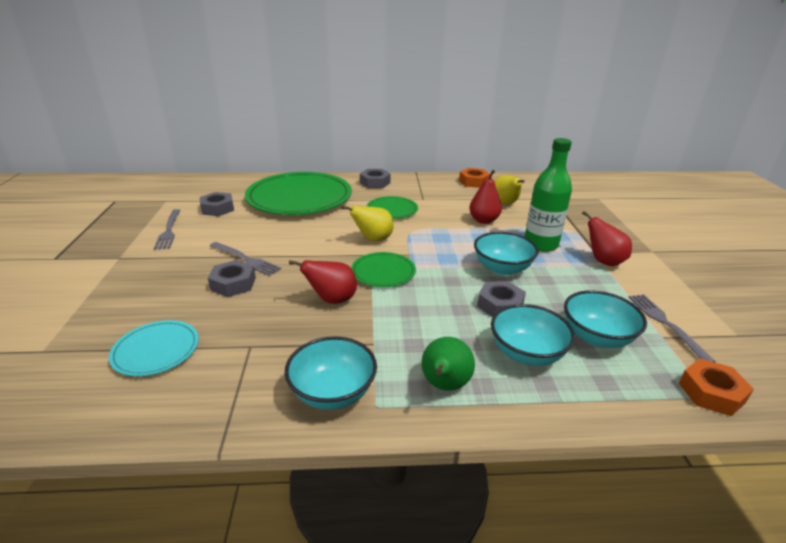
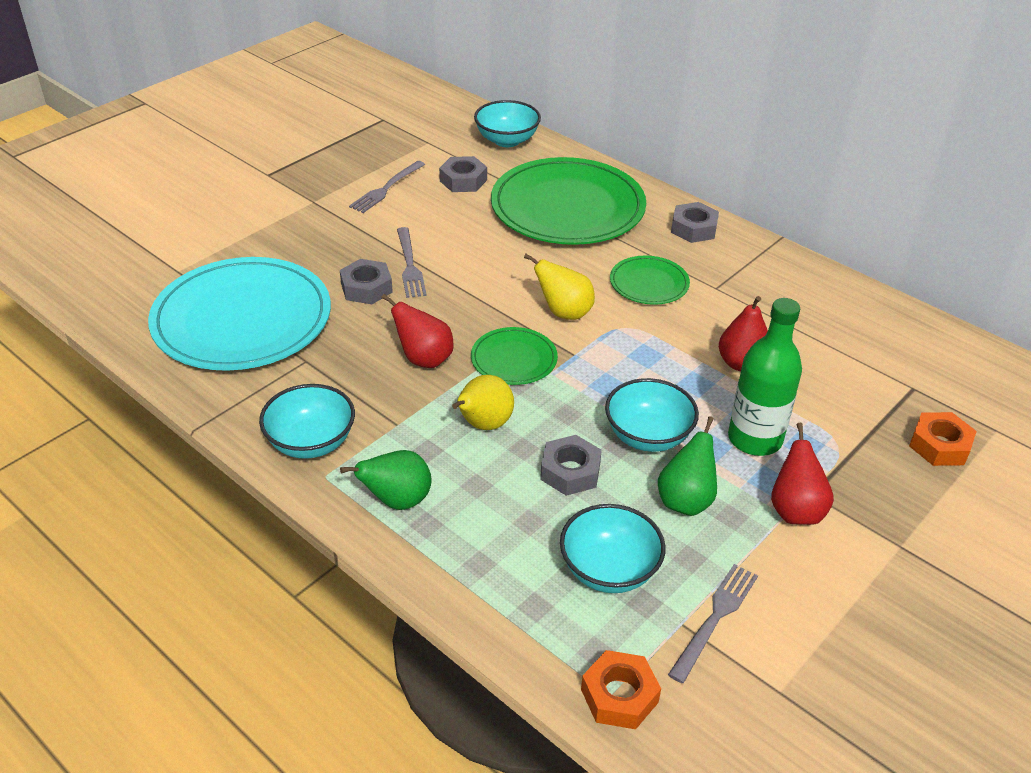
camera: 45 degrees right, 10 degrees up
turquoise plate [109,320,199,376] -> turquoise plate [148,257,331,371], size x2.12
orange nut [459,168,490,188] -> orange nut moved to [909,412,977,466]
turquoise bowl [491,304,575,366] -> turquoise bowl moved to [474,100,541,147]
yellow pear [494,175,524,205] -> yellow pear moved to [452,375,514,430]
none -> green pear [658,416,717,516]

